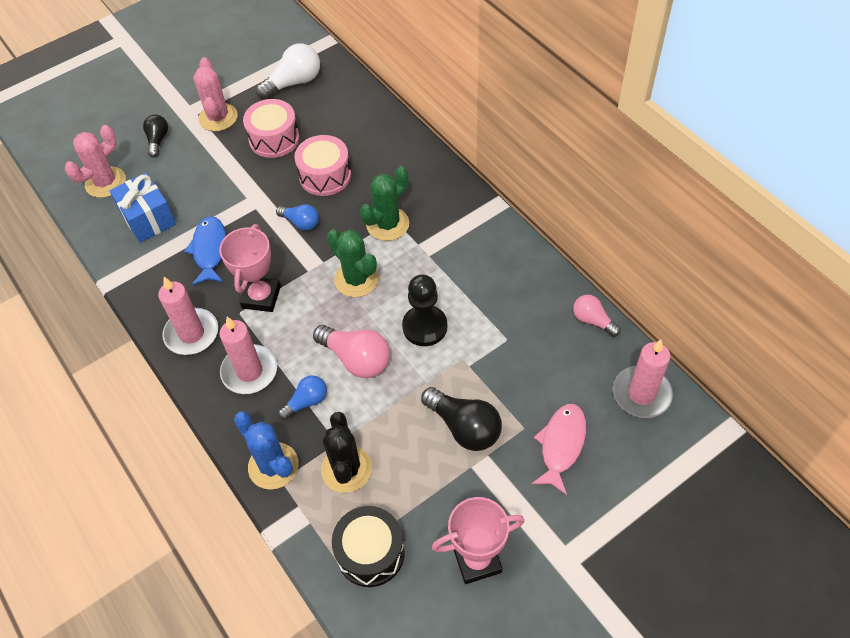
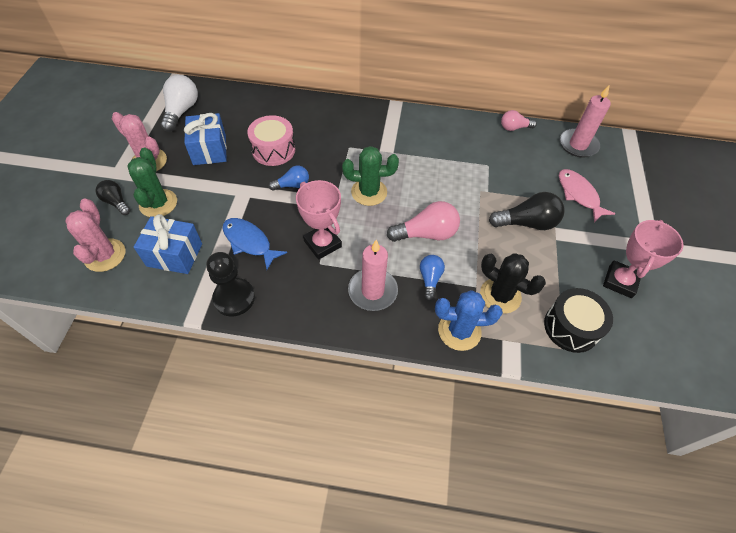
camera: 50 degrees left, 0 degrees up
pink candle [158,277,218,355] -> none
pink drum [243,99,300,158] -> blue gift [184,113,227,165]
green cactus [360,166,409,241] -> green cactus moved to [127,148,177,217]
black pawn [402,275,447,346] -> black pawn moved to [206,252,255,317]

